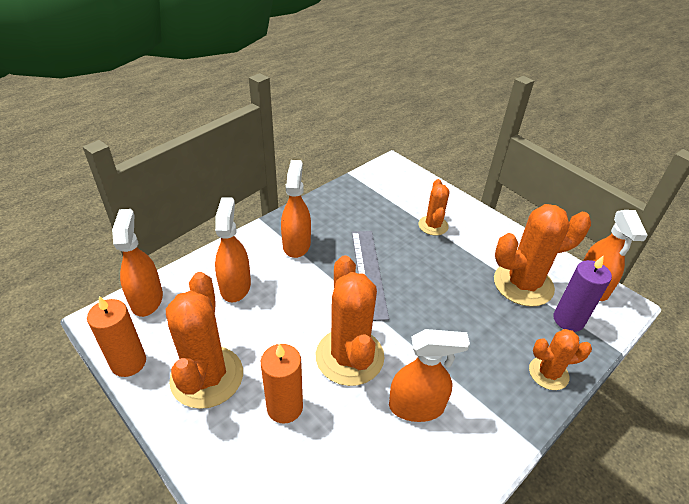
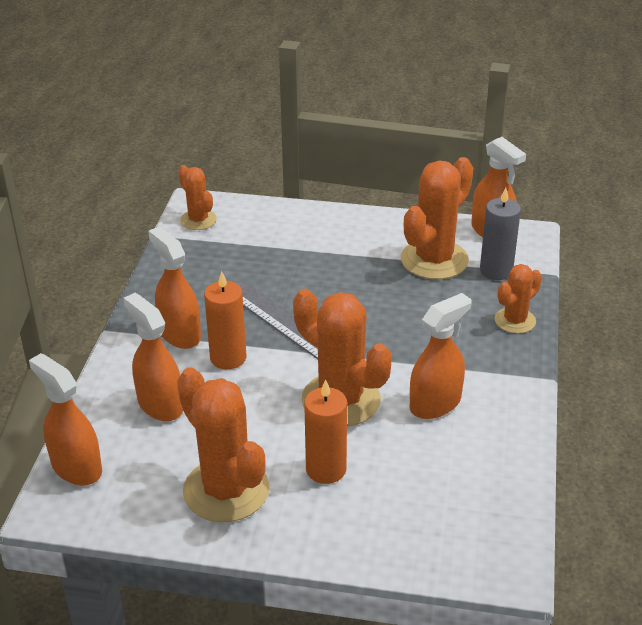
camera: 35 degrees left, 5 degrees down
orange candle [87,296,146,377] -> orange candle moved to [204,271,246,369]
orange cactus [418,179,449,236] -> orange cactus moved to [178,165,217,230]
purple candle [554,255,612,332] -> grey candle [480,188,521,280]

